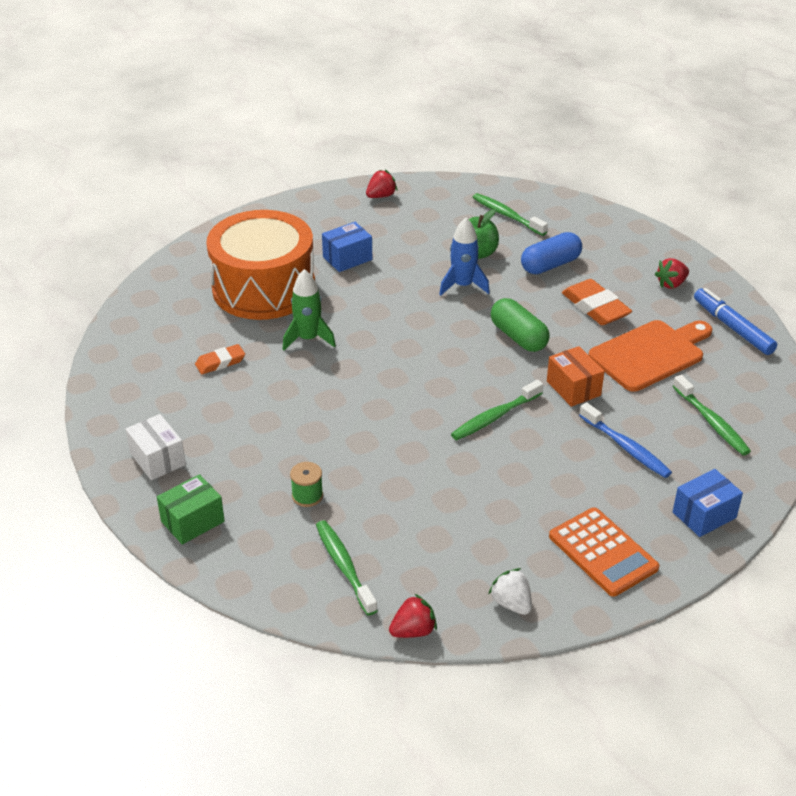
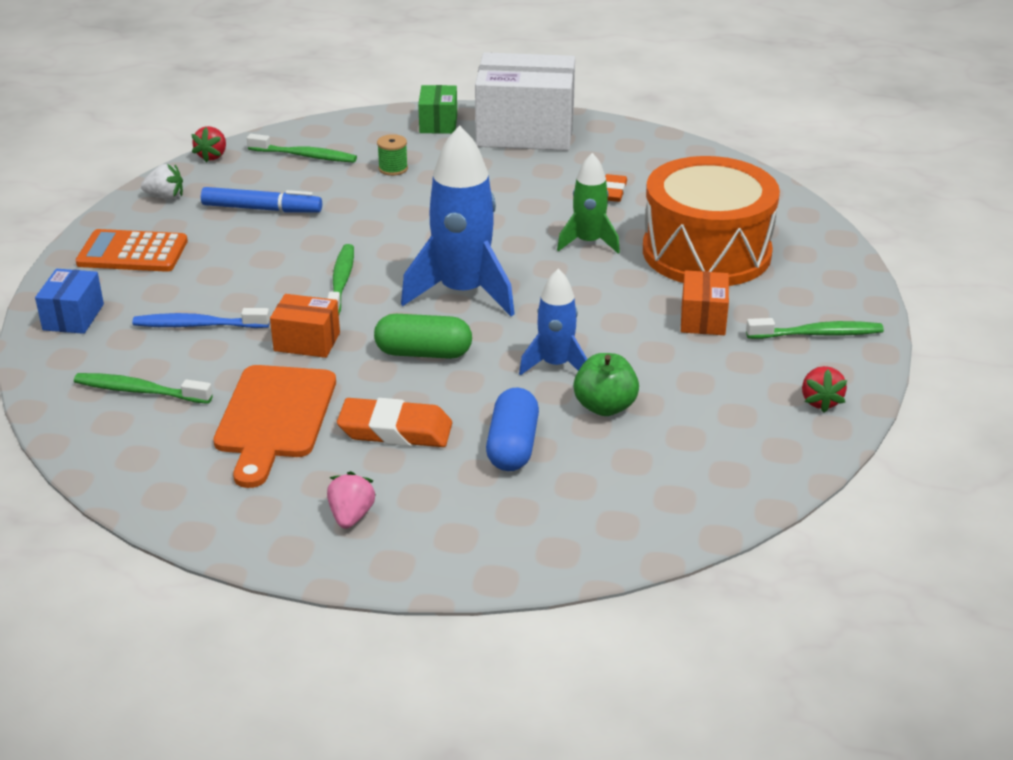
camera: 130 degrees right, 5 degrees down
white box [126,414,186,480] -> white box [475,52,575,151], size x2.10
blue box [322,222,372,272] -> orange box [681,270,729,335]
green toothbrush [473,193,548,236] -> green toothbrush moved to [746,318,884,339]
red strawberry [655,258,689,289] -> pink strawberry [327,471,376,529]
blue marker [694,288,777,355] -> blue marker moved to [201,187,322,213]
none -> blue rocket [401,125,515,316]

